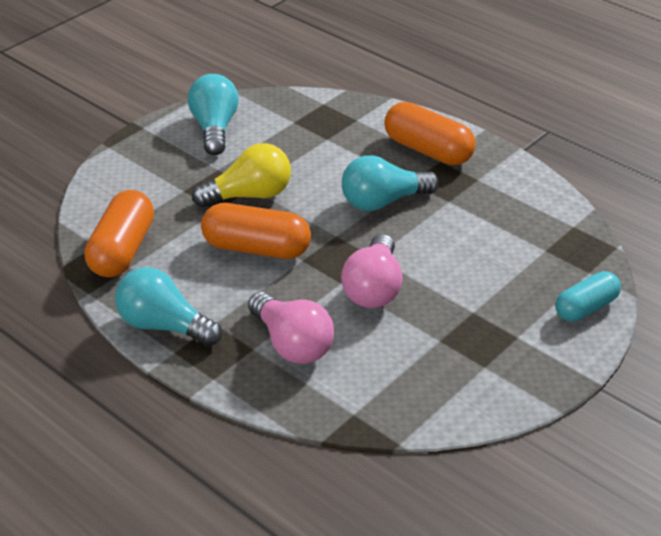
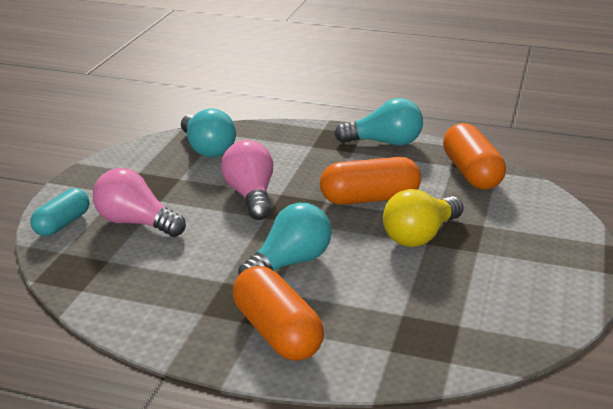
camera: 155 degrees right, 10 degrees down
turquoise light bulb [188,74,239,155] -> turquoise light bulb moved to [181,109,236,158]
pink light bulb [248,292,334,364] -> pink light bulb moved to [93,168,186,237]
orange capsule [384,102,476,165] -> orange capsule turned 45 degrees clockwise [233,266,324,361]

